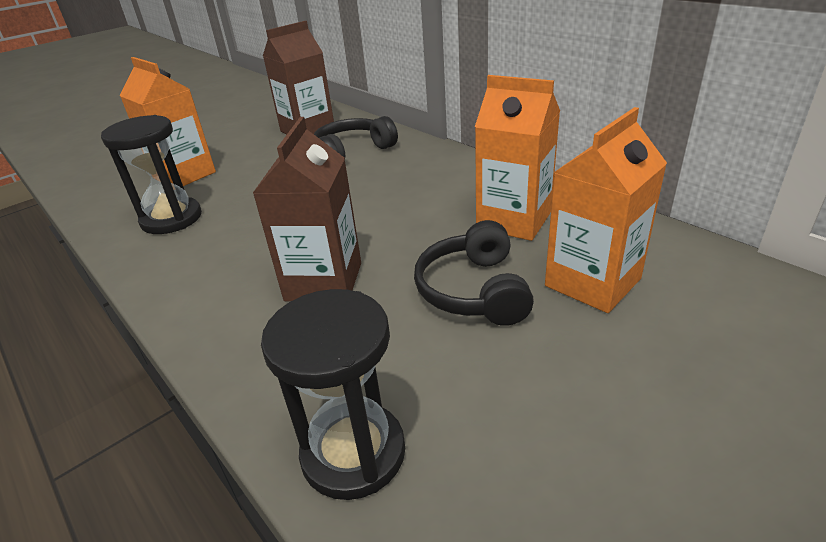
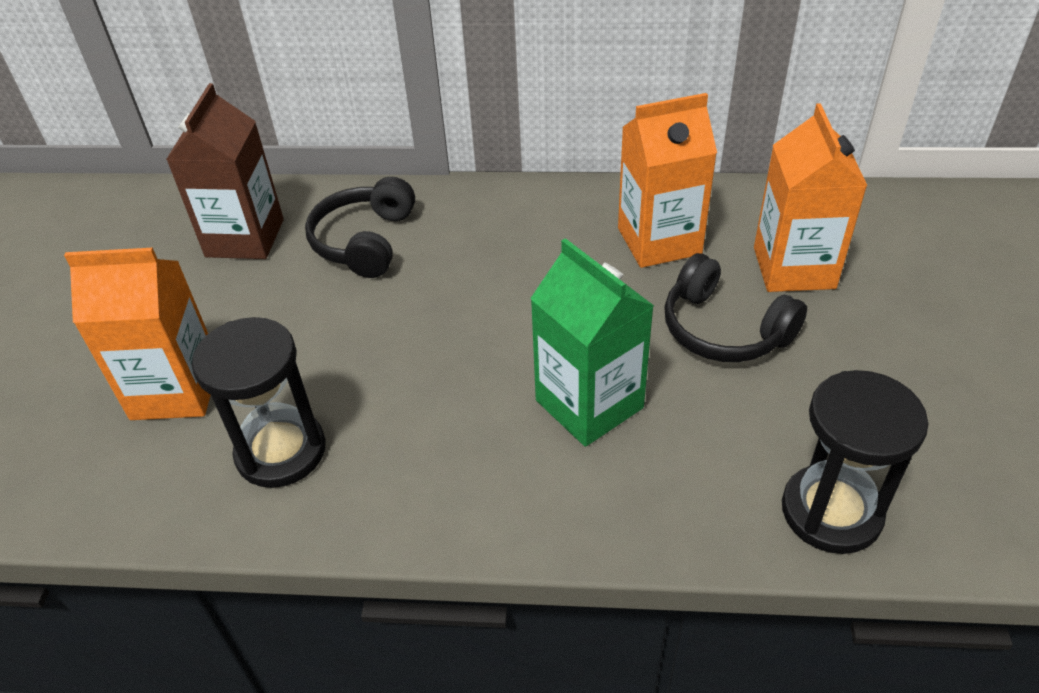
camera: 45 degrees left, 10 degrees up
brown carton [253,117,361,301] -> green carton [530,238,654,447]

